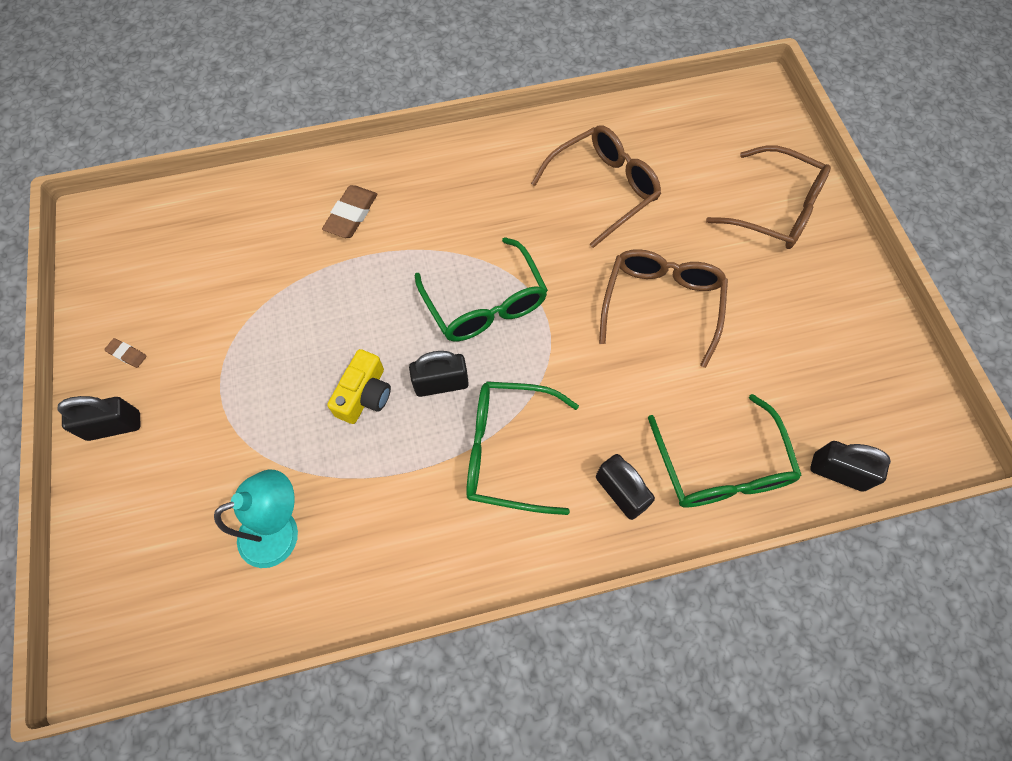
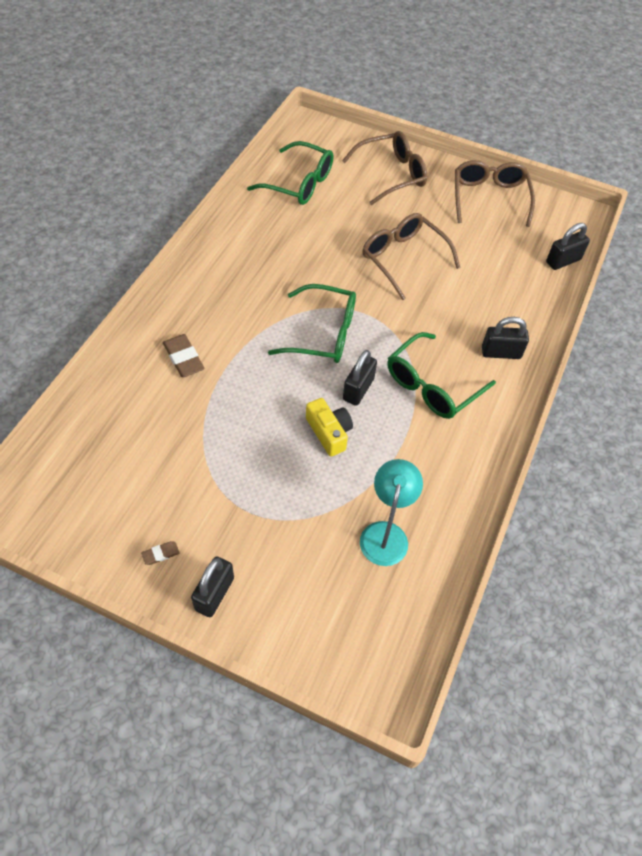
camera: 55 degrees left, 10 degrees down
brown glasses [531,125,661,248] -> brown glasses moved to [455,160,535,227]
green glasses [648,394,802,508] -> green glasses moved to [247,141,334,205]

